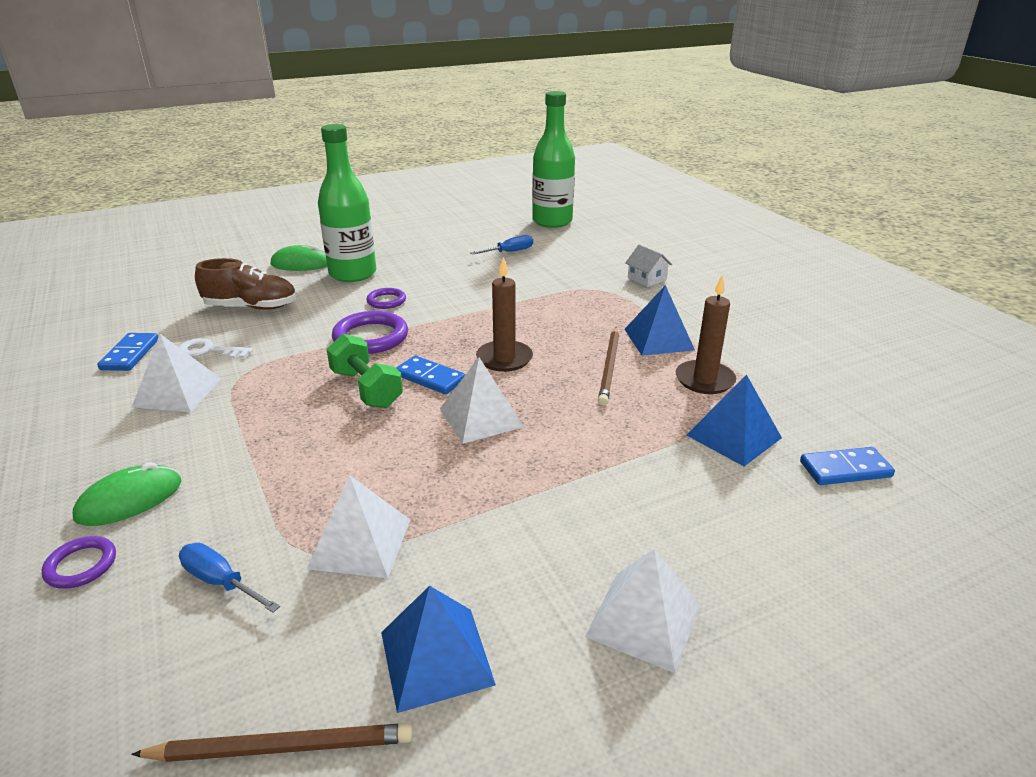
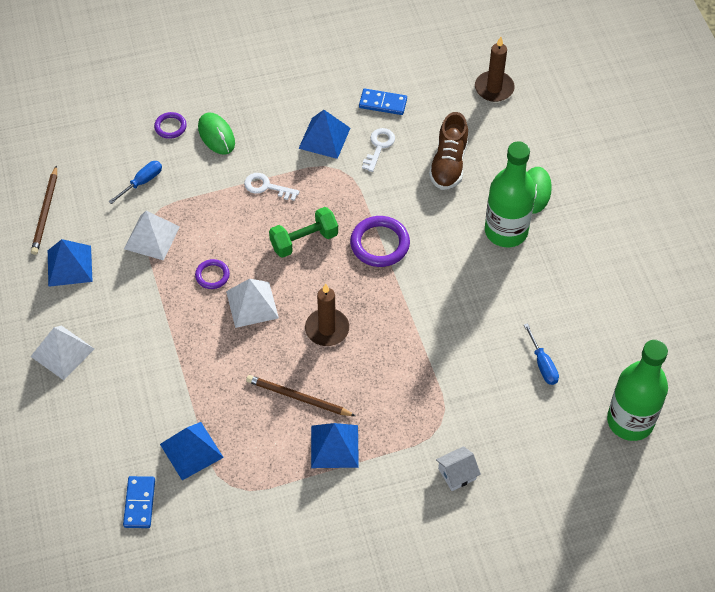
camera: 100 degrees right, 25 degrees up
white pyramid [132,334,221,412] -> blue pyramid [298,110,350,159]
purple ring [366,288,406,309] -> purple ring moved to [195,259,230,289]
blue domino [396,356,466,394] -> none
brown candle [675,275,736,394] -> brown candle moved to [475,37,515,102]
none -> white key [244,173,299,201]

